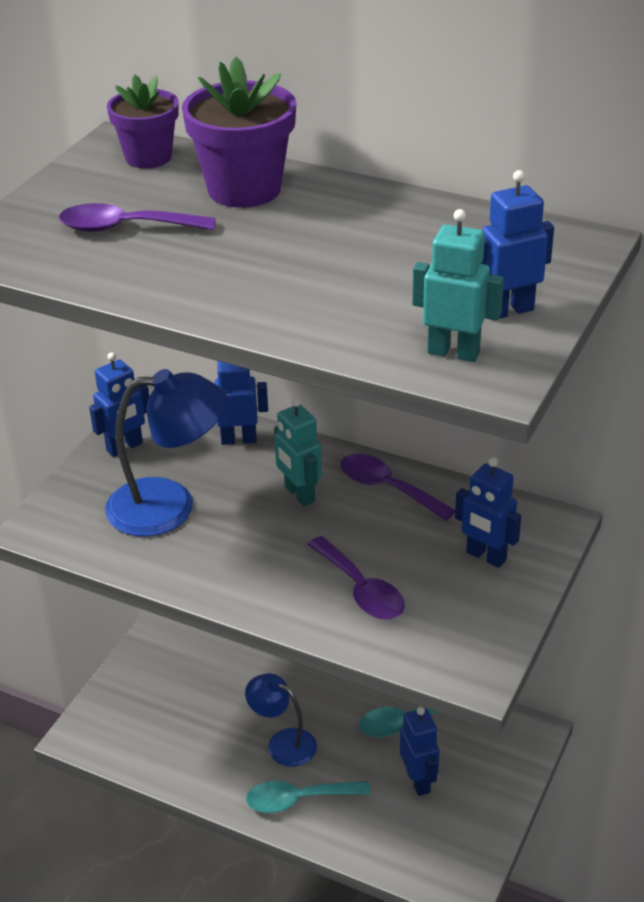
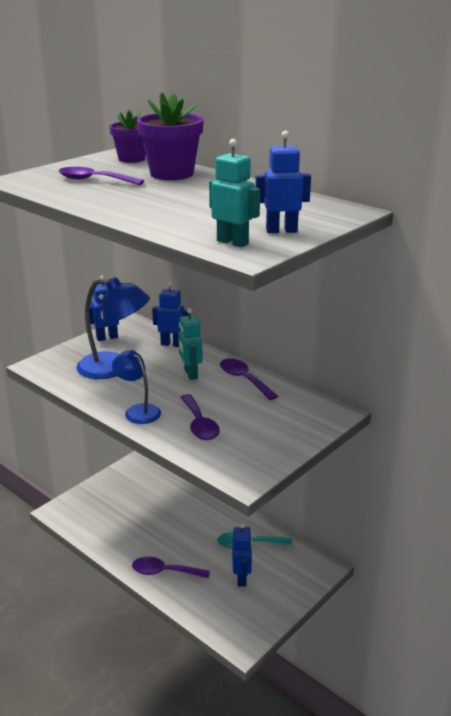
camera: 15 degrees right, 10 degrees down
blue lamp [245,673,317,767] -> blue lamp moved to [112,350,161,424]
turquoise spoon [246,781,371,813] -> purple spoon [132,557,210,579]
blue robot [455,457,521,568] -> none

